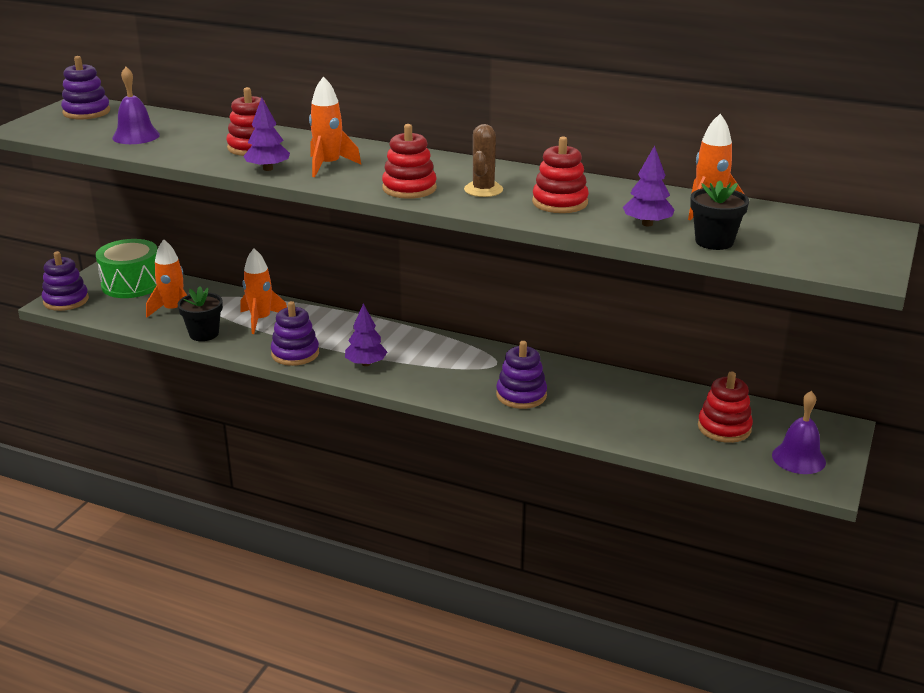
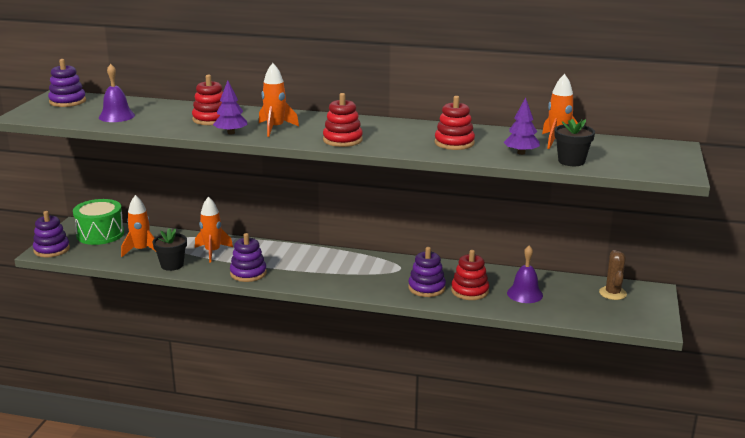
camera: 10 degrees left, 5 degrees down
purple tree [345,303,387,366] -> none
brown cactus [464,124,503,197] -> brown cactus moved to [599,250,627,300]
red stacking toy [698,371,753,443] -> red stacking toy moved to [451,250,489,300]
purple bell [772,391,826,474] -> purple bell moved to [507,245,543,303]

